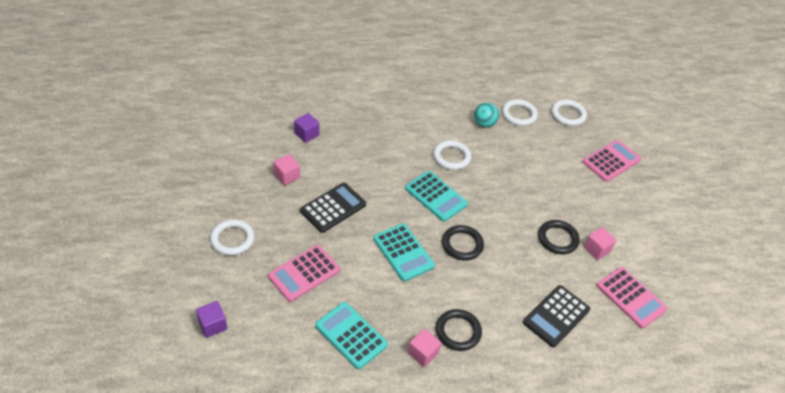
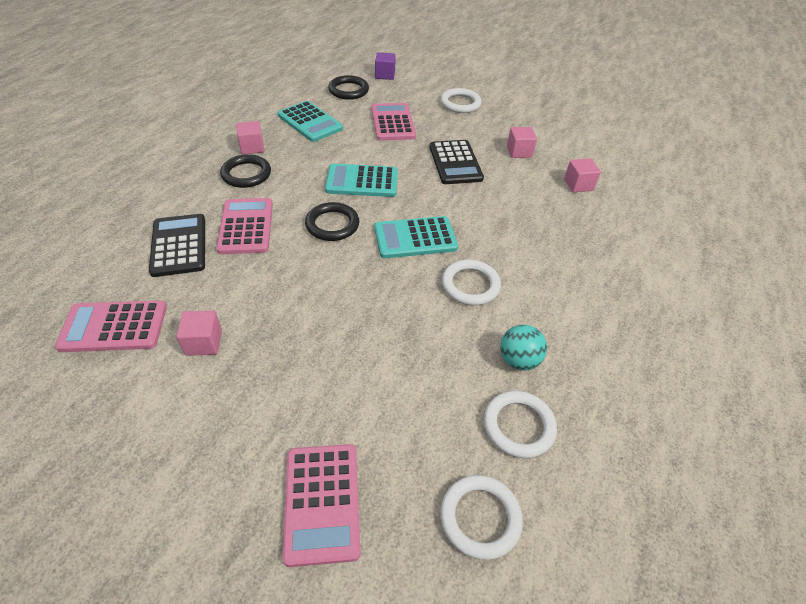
camera: 125 degrees right, 0 degrees up
purple cube [294,113,320,143] -> pink cube [564,158,601,192]
turquoise calculator [315,302,388,370] -> turquoise calculator turned 60 degrees clockwise [278,101,343,142]
black ring [538,220,580,254] -> black ring moved to [328,75,369,100]
none -> pink calculator [216,198,273,254]

